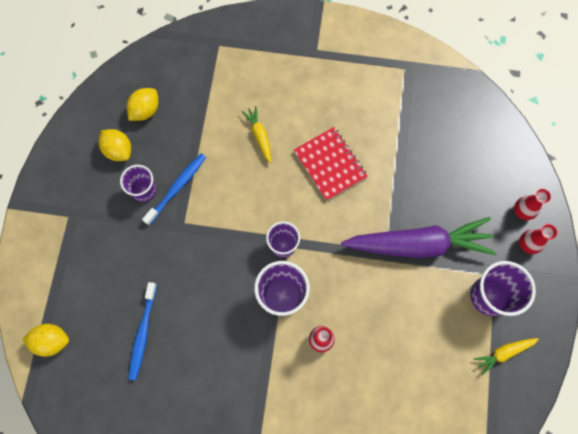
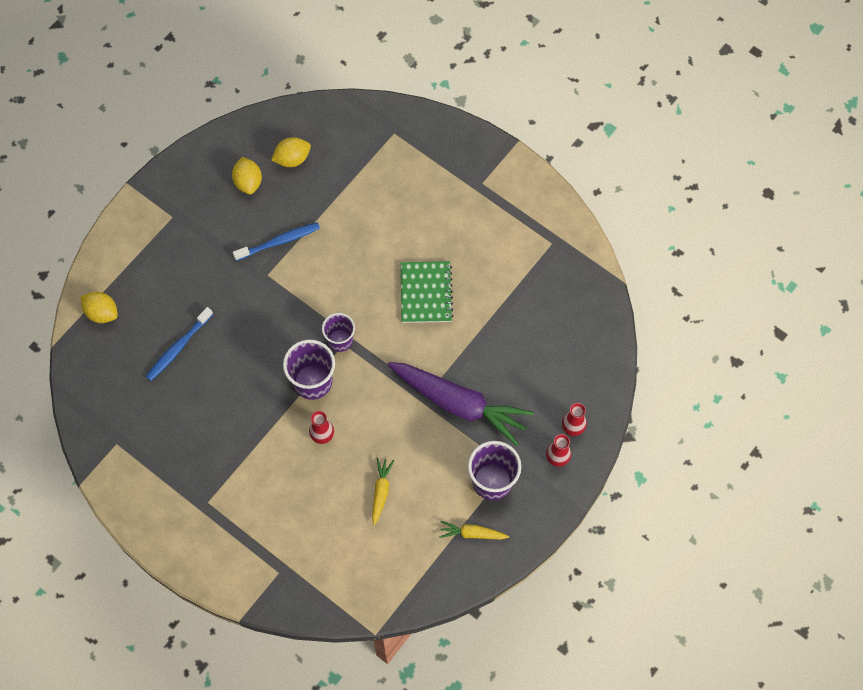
camera: 30 degrees right, 5 degrees down
purple cup [120,165,156,202] -> none
yellow carrot [242,106,271,163] -> yellow carrot moved to [372,458,394,525]
red notebook [294,127,368,201] -> green notebook [401,261,453,323]

